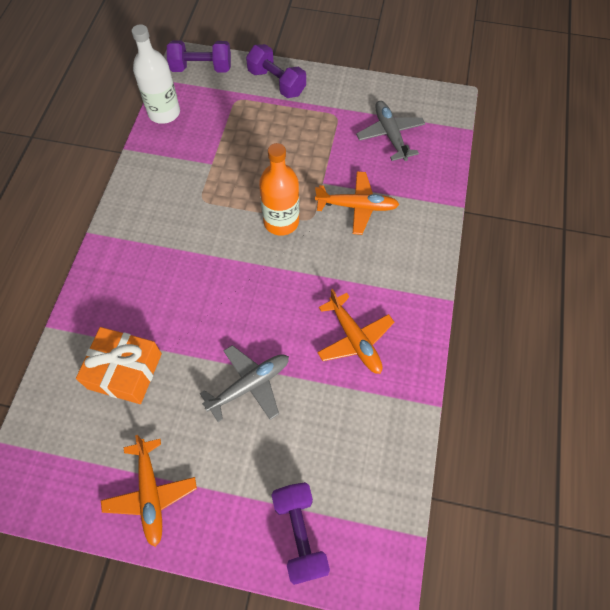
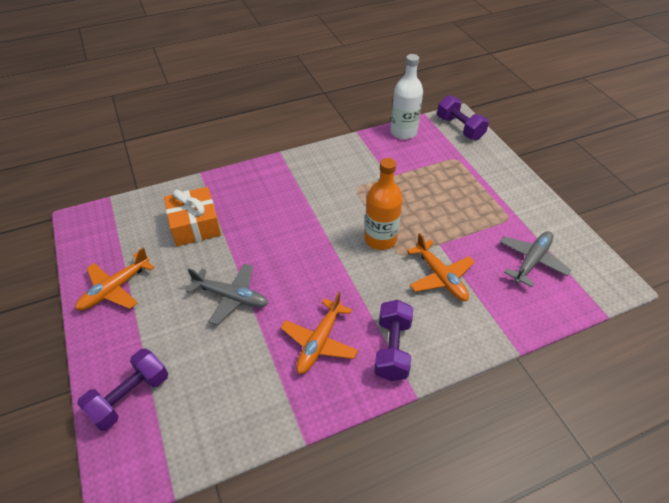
camera: 55 degrees right, 15 degrees down
purple dumbbell [246,44,306,98] -> purple dumbbell moved to [374,300,413,381]

